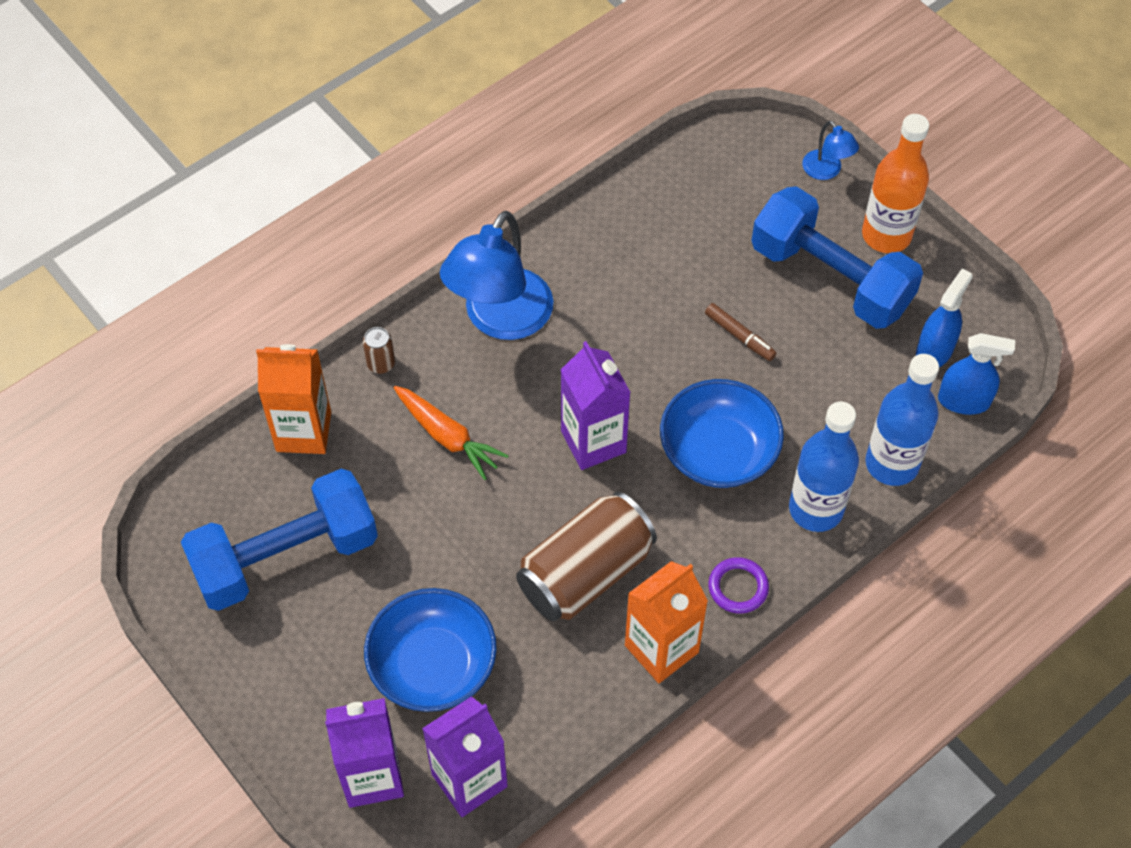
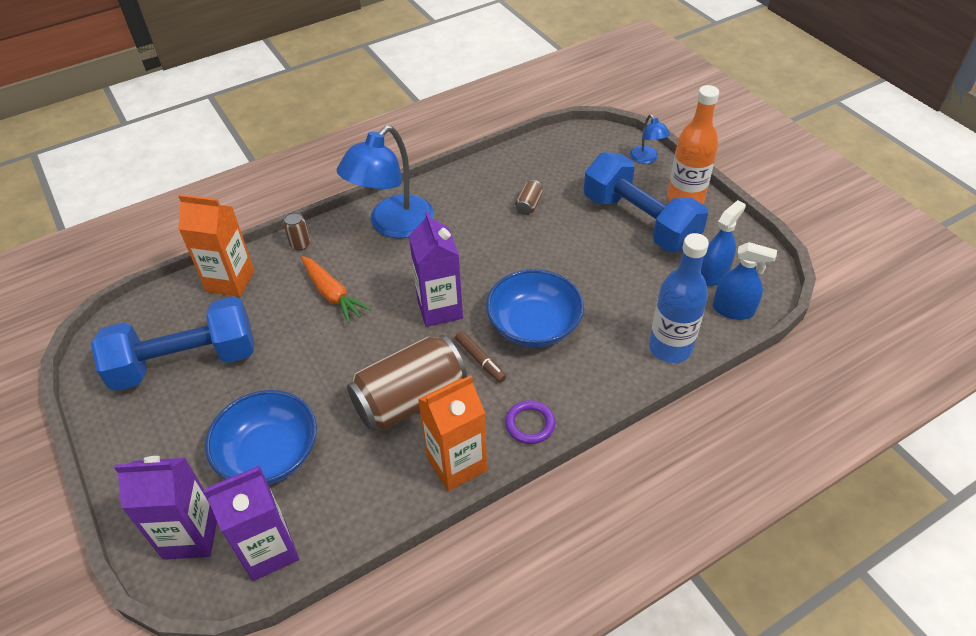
camera: 10 degrees right, 10 degrees down
brown marker [705,303,777,361] -> brown marker moved to [455,331,506,383]
blue bottle [789,402,859,532] -> none
none -> brown can [515,180,543,215]

